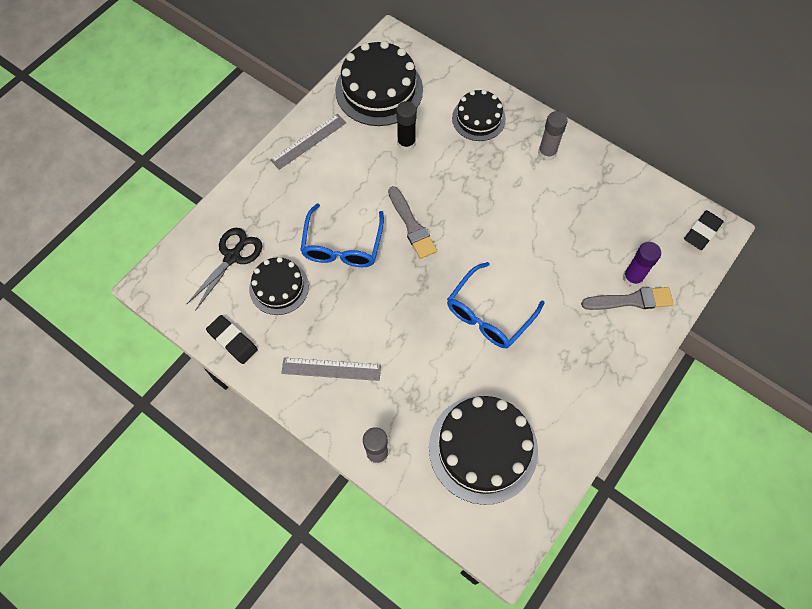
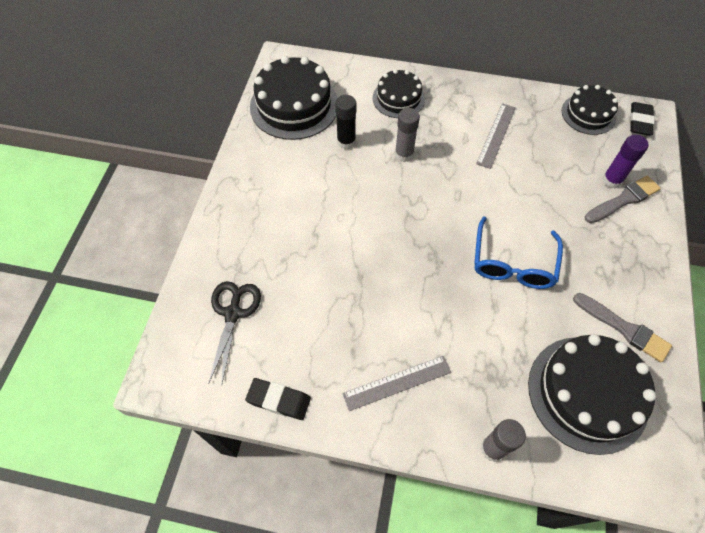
camera: 25 degrees left, 5 degrees down
black cake [249,257,309,315] -> black cake moved to [562,85,618,135]
grey ruler [270,114,347,170] -> grey ruler moved to [476,103,516,169]
blue glasses [300,203,384,267] -> none
grey brush [388,186,437,259] -> grey brush moved to [573,293,672,362]
grey glue stick [538,111,568,161] -> grey glue stick moved to [395,108,420,162]

